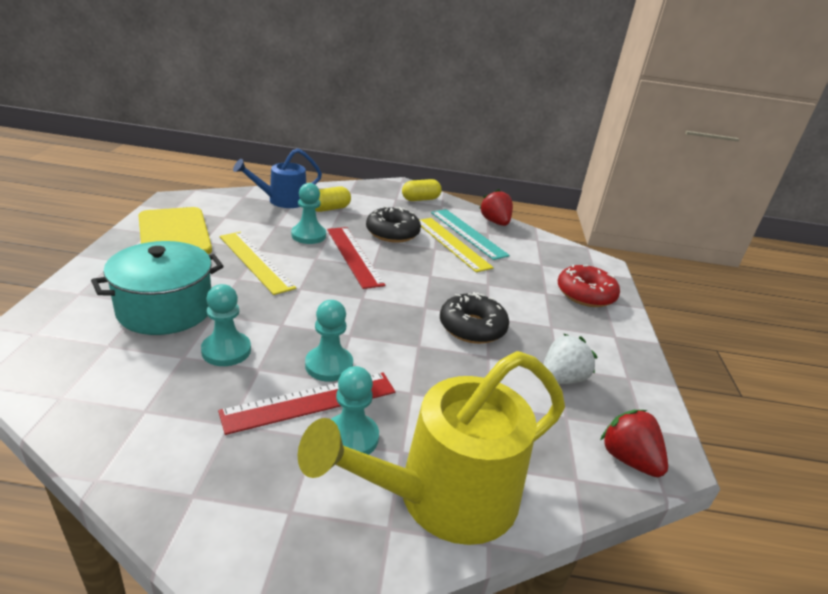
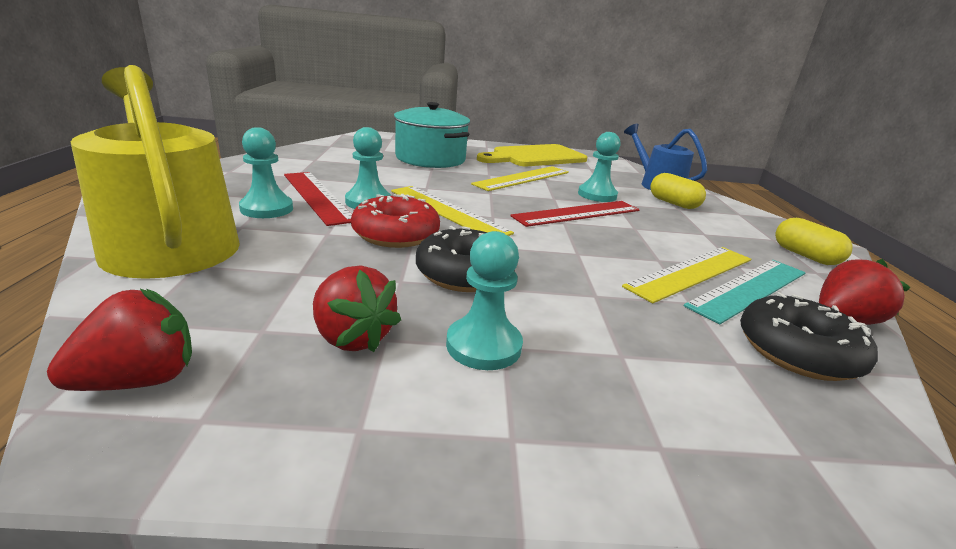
camera: 85 degrees right, 5 degrees down
turquoise pawn [201,284,251,366] -> turquoise pawn moved to [446,231,523,370]
black donut [366,206,421,243] -> black donut moved to [740,292,878,381]
white strawberry [543,334,597,384] -> red strawberry [313,265,401,352]
red donut [558,265,620,307] -> red donut moved to [351,194,440,248]
none -> yellow ruler [391,186,514,236]

